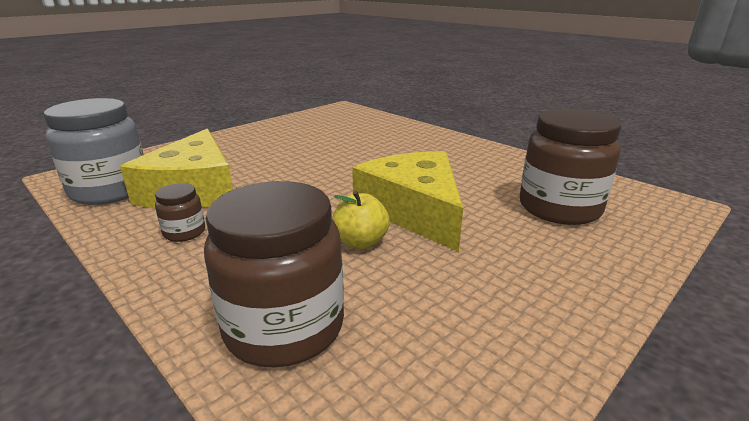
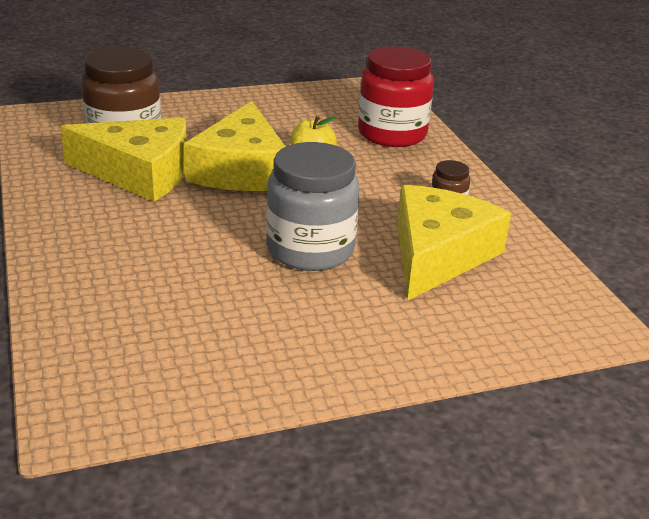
camera: 155 degrees left, 5 degrees up
grey jar [44,98,144,205] -> grey jar moved to [266,142,360,271]
brown jar [204,181,344,367] -> red jar [358,46,434,147]
none -> yellow cheese [60,118,187,202]

